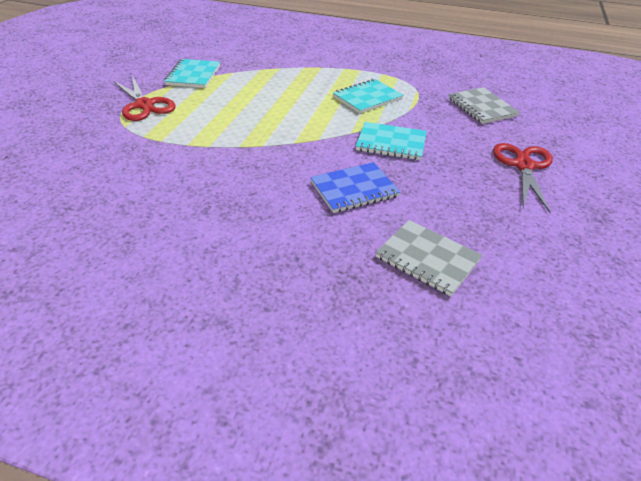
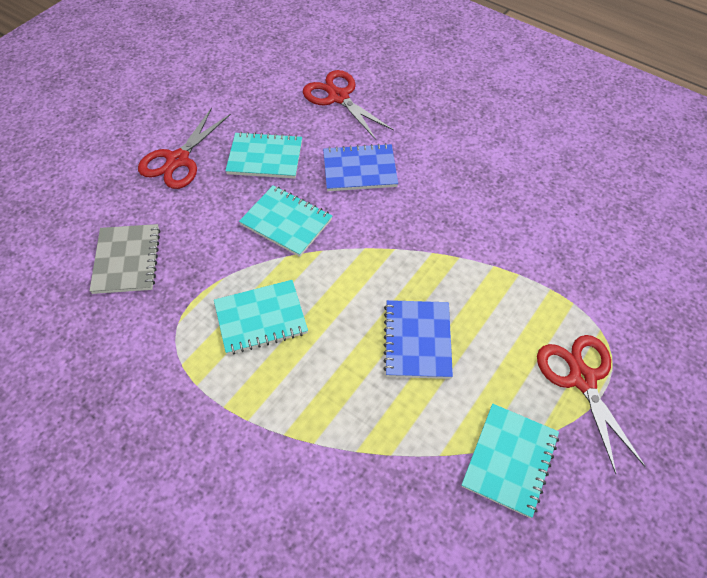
camera: 160 degrees left, 15 degrees up
grey notebook [376,220,482,296] -> red scissors [303,70,394,140]
none -> turquoise notebook [225,132,302,178]
none -> blue notebook [383,300,453,379]

